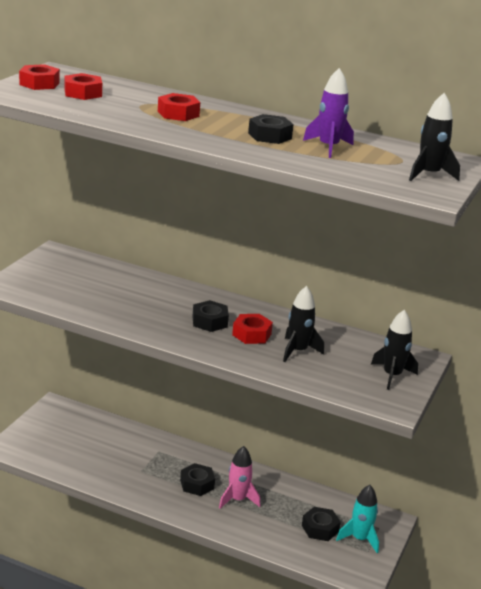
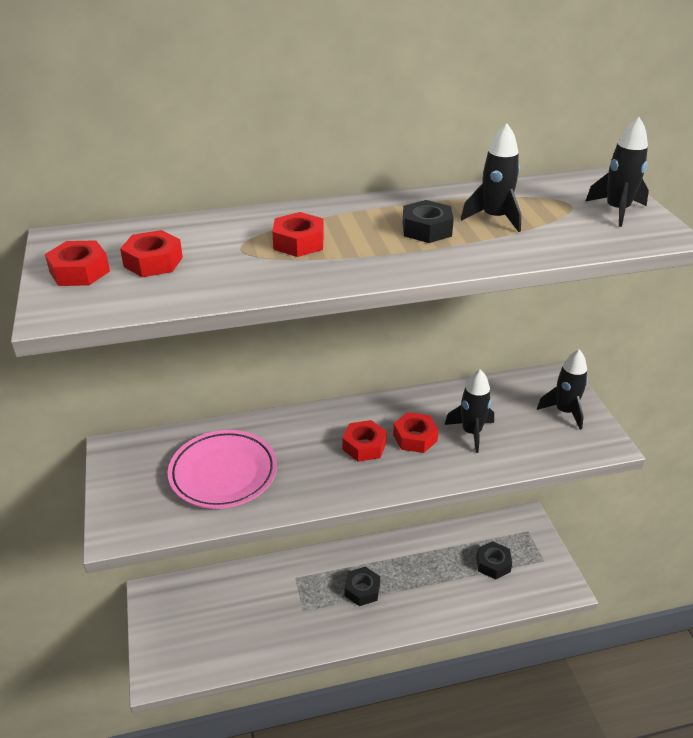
camera: 35 degrees left, 10 degrees up
black nut [192,300,229,332] -> red nut [342,420,387,462]
pink rocket [219,446,260,509] -> none
purple rocket [303,68,354,158] -> black rocket [461,124,522,232]
turquoise rocket [336,485,379,553] -> none
none -> pink plate [168,430,277,509]

